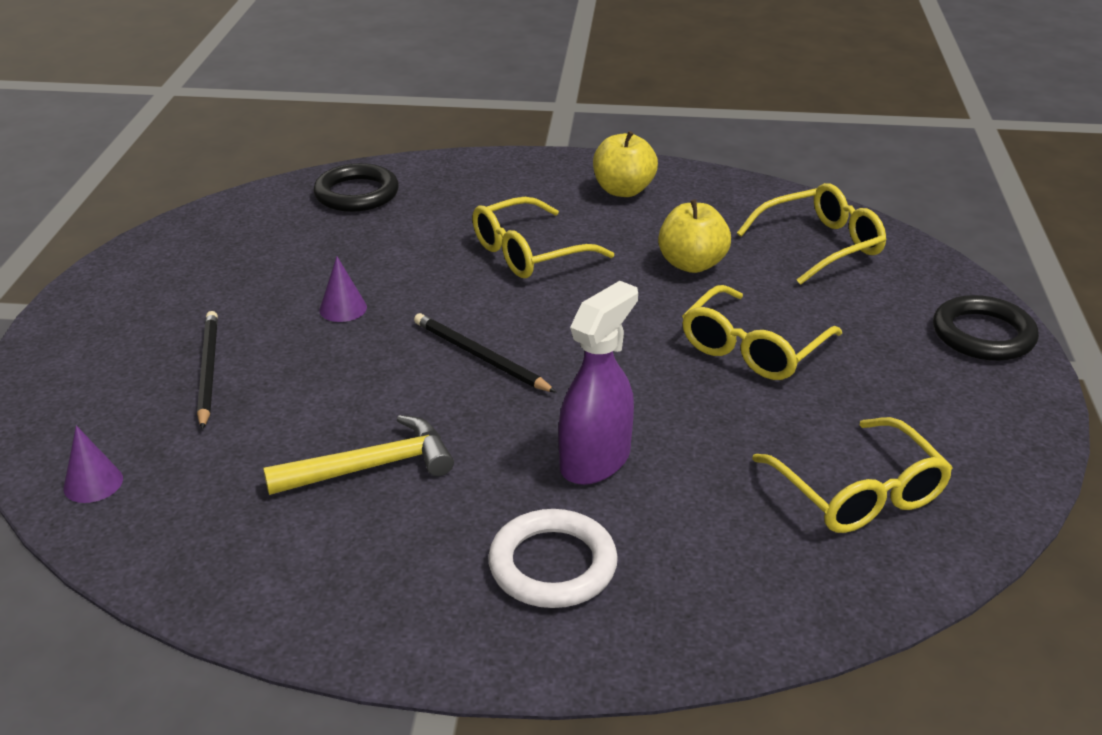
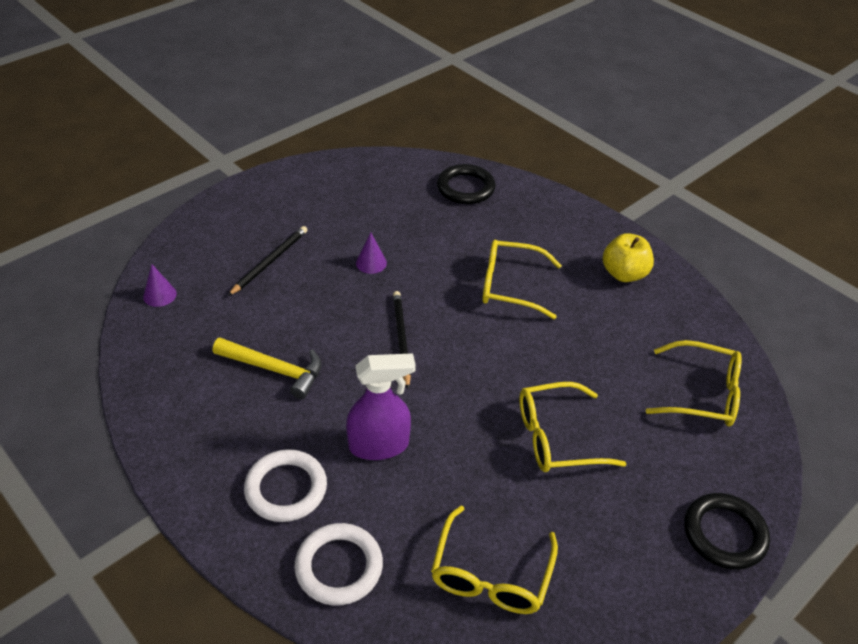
camera: 40 degrees right, 10 degrees up
yellow apple [658,200,731,273] -> none
none -> white ring [294,523,383,606]

